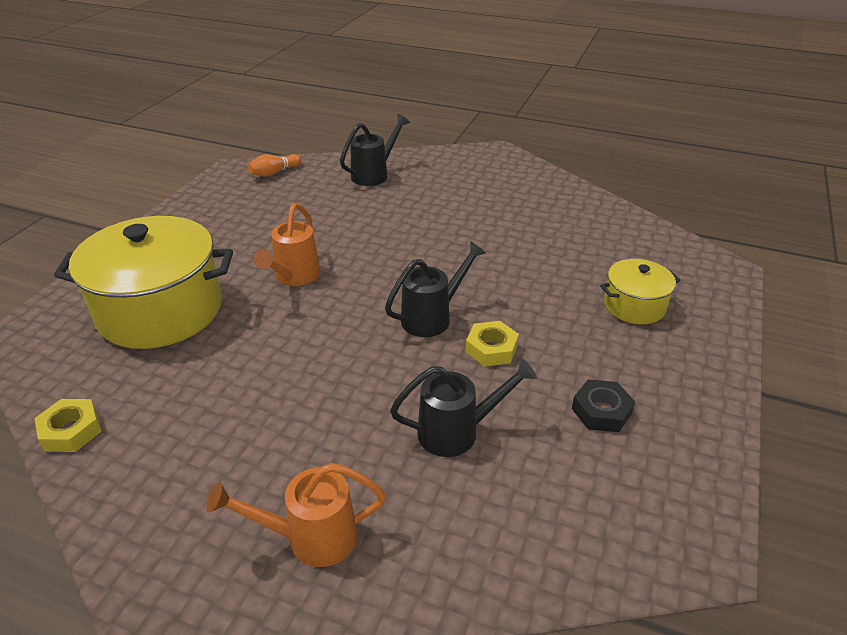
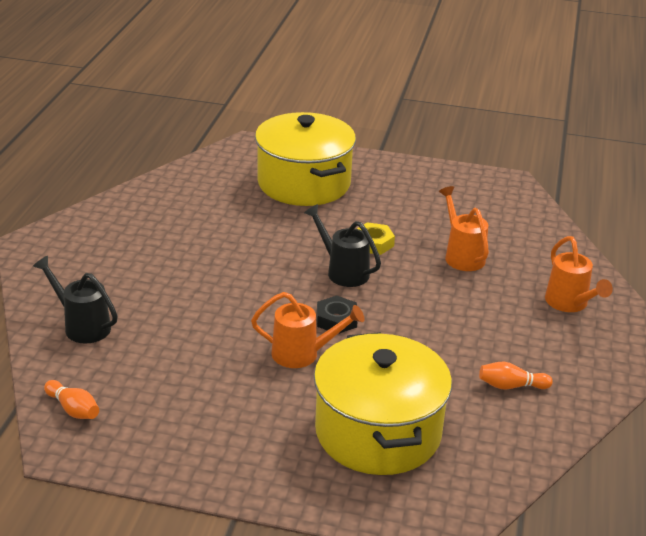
camera: 100 degrees left, 5 degrees down
yellow nut [35,399,102,452] -> none
black watering can [390,358,537,457] -> orange watering can [439,186,489,271]
black nut [572,379,635,432] -> black nut moved to [317,295,358,334]
yellow pot [600,259,680,324] -> yellow pot [255,112,356,206], size x1.99
none -> orange bowling pin [479,362,553,390]

